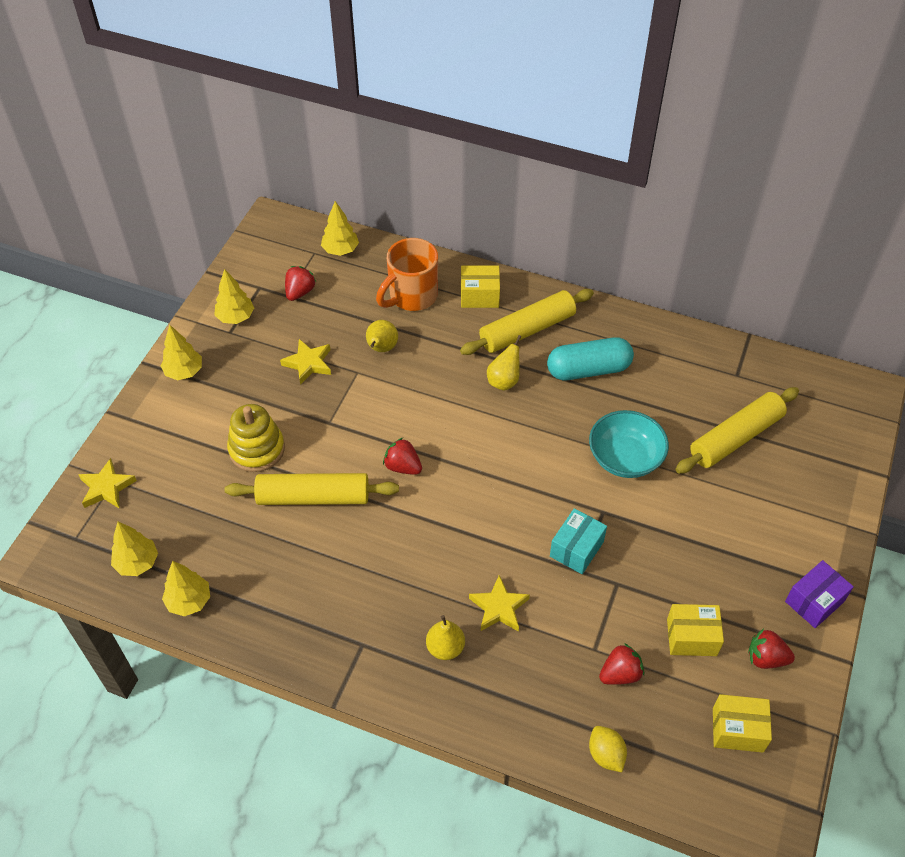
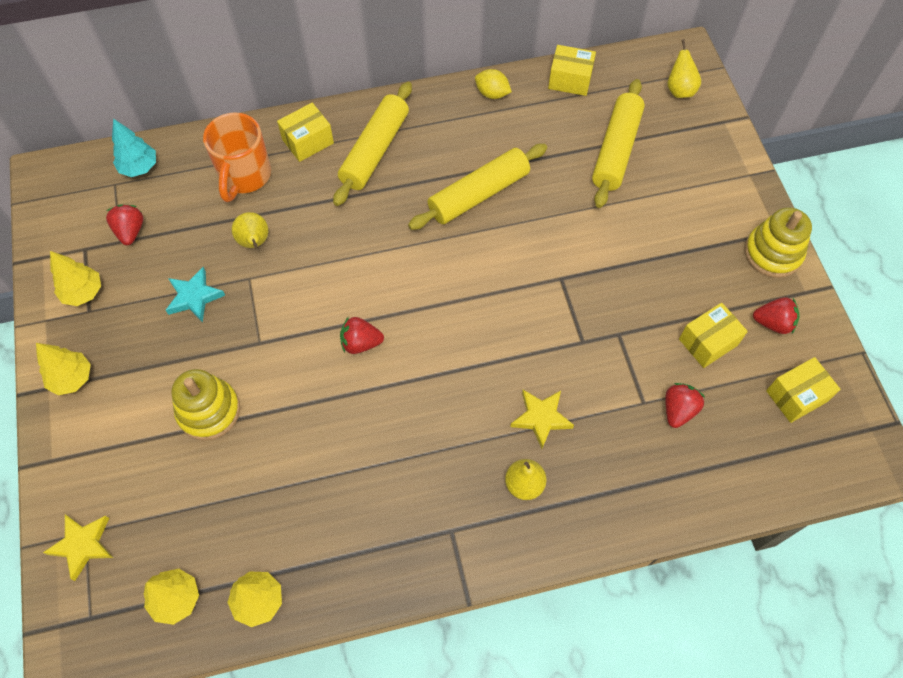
camera: 35 degrees left, 10 degrees up
yellow rolling pin [224,473,399,505] -> yellow rolling pin moved to [408,144,547,230]
yellow star [280,339,331,385] -> turquoise star [166,267,225,323]
yellow tree [321,201,359,256] -> turquoise tree [112,118,156,177]
yellow pear [487,335,522,391] -> yellow pear moved to [668,39,701,98]
turquoise capsule [547,337,634,380] -> none
turquoise box [550,508,607,574] -> none
turquoise bowl [589,410,669,478] -> none
yellow lemon [589,726,627,772] -> yellow lemon moved to [475,69,512,99]
red strawberry [748,629,795,669] -> red strawberry turned 150 degrees counterclockwise [753,297,800,334]
purple box [785,560,854,628] -> yellow stacking toy [745,207,812,278]
none -> yellow box [548,45,596,96]

